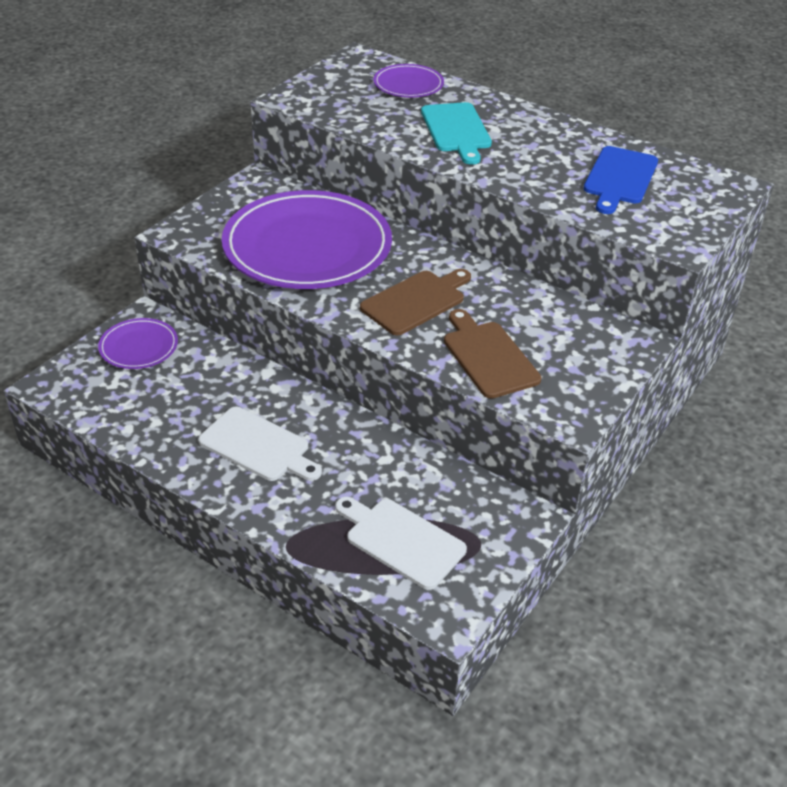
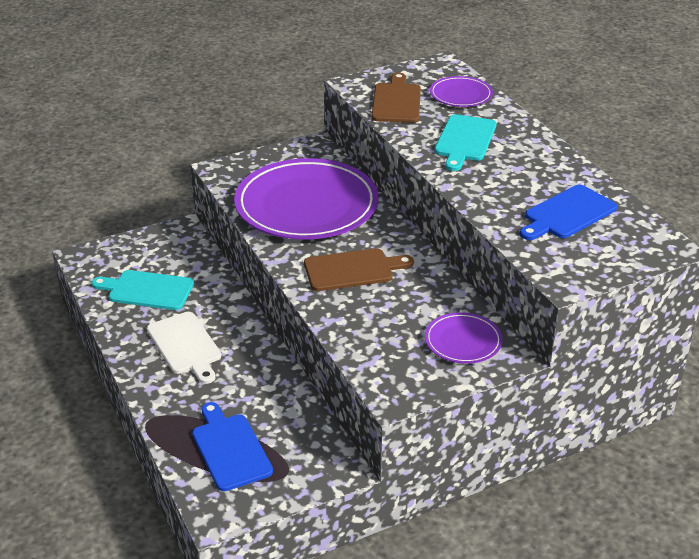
camera: 30 degrees right, 5 degrees down
purple plate [98,318,178,369] -> purple plate moved to [425,312,502,364]
white cutting board [335,497,467,590] -> blue cutting board [192,402,273,491]
brown cutting board [444,309,541,399] -> brown cutting board moved to [372,73,421,123]
none -> turquoise cutting board [91,270,194,310]

